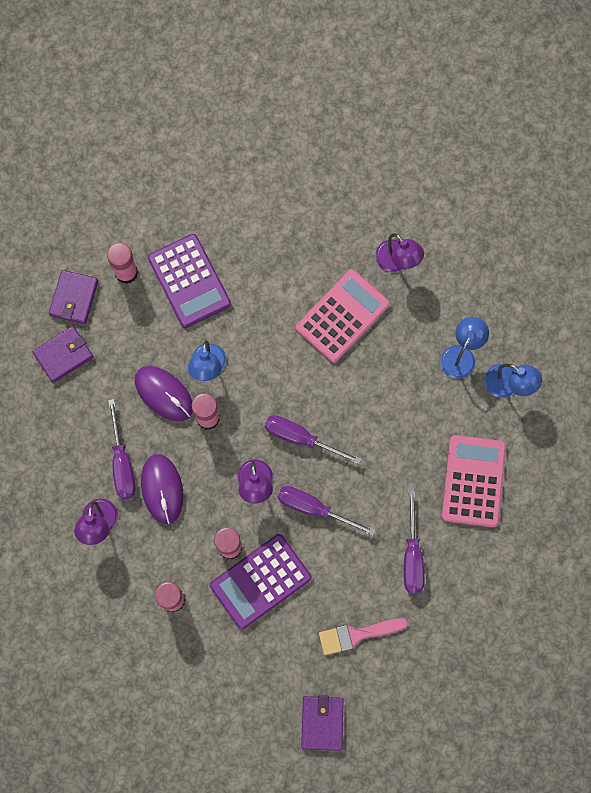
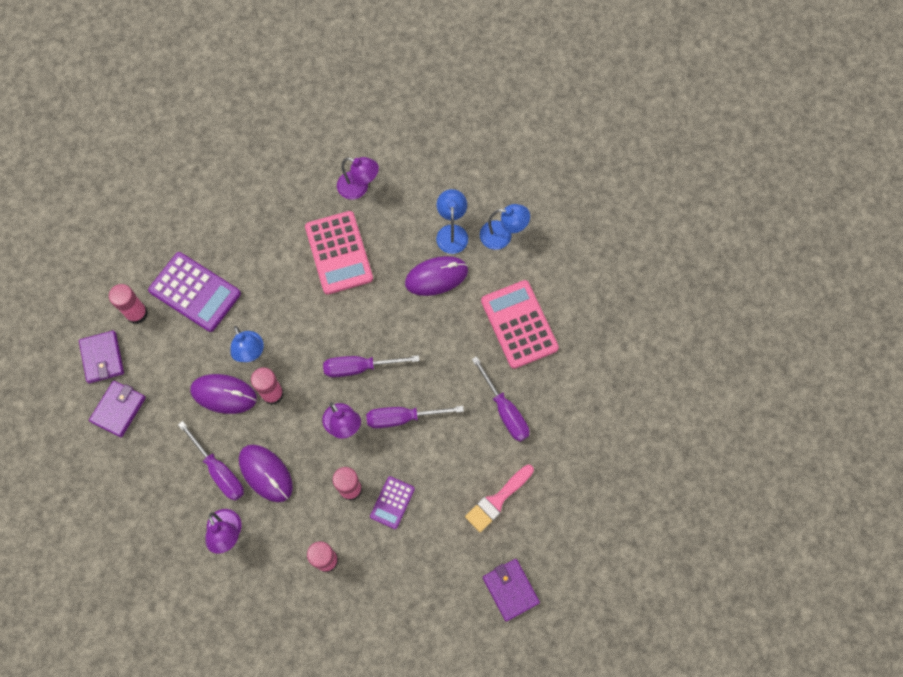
camera: 30 degrees left, 5 degrees down
purple calculator [210,534,312,630] -> purple calculator [370,476,415,529], size x0.54
pink calculator [296,269,390,363] -> pink calculator turned 150 degrees clockwise [305,211,373,295]
none -> purple mouse [405,256,468,296]

